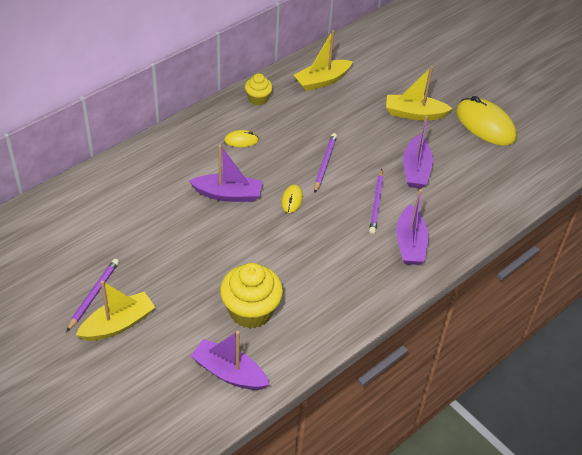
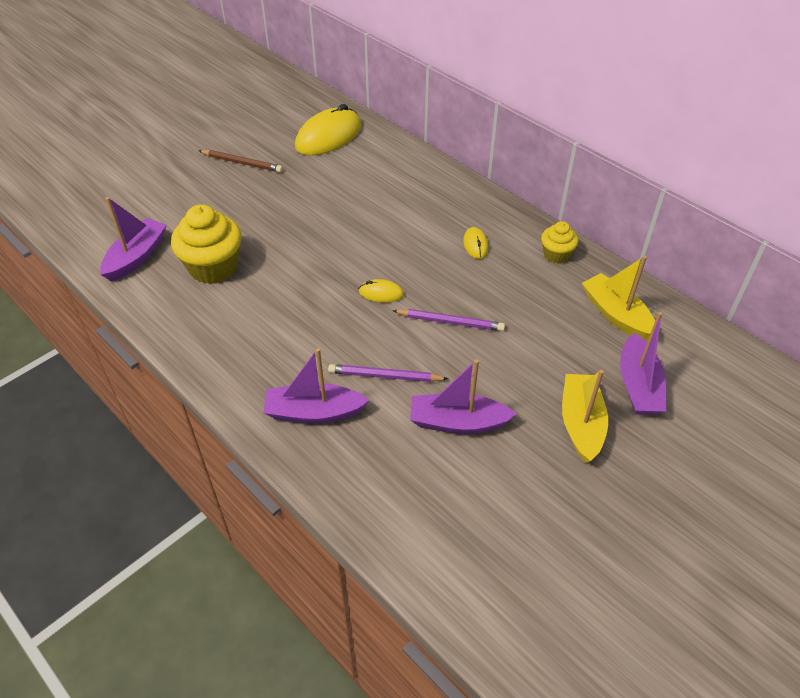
camera: 90 degrees right, 0 degrees up
purple pencil [66,259,119,332] -> brown pencil [199,150,283,173]
yellow boat [76,281,155,341] -> none
purple boat [189,145,262,202] -> purple boat moved to [620,312,666,415]
yellow mouse [456,96,517,146] -> yellow mouse moved to [295,104,362,155]

